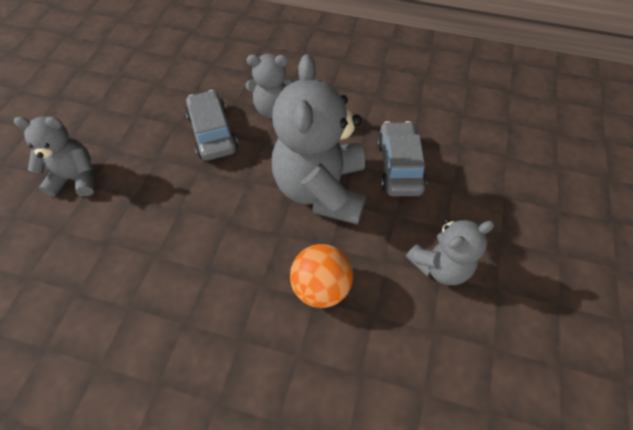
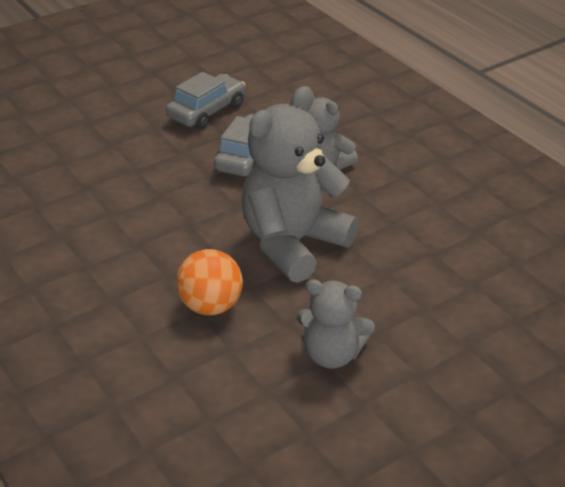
camera: 40 degrees right, 20 degrees down
grey teddy bear [14,117,94,197] -> none
grey car [377,121,426,196] -> grey car moved to [166,72,245,130]

